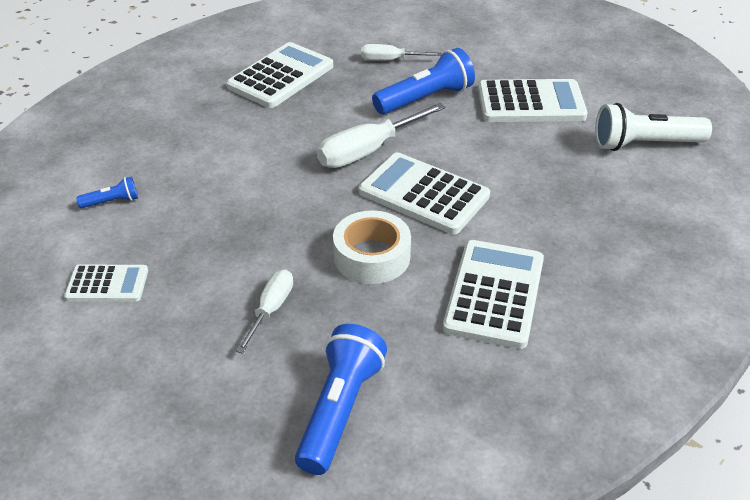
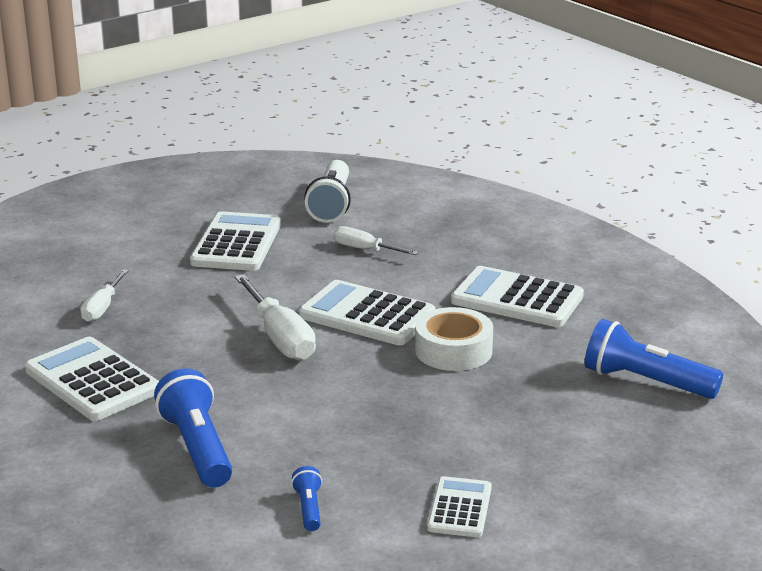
camera: 80 degrees left, 15 degrees down
white screwdriver [236,270,293,354] -> white screwdriver moved to [333,226,418,255]
white calculator [359,152,490,234] -> white calculator turned 75 degrees clockwise [299,280,435,345]
blue flashlight [372,48,475,114] -> blue flashlight moved to [154,368,232,488]

